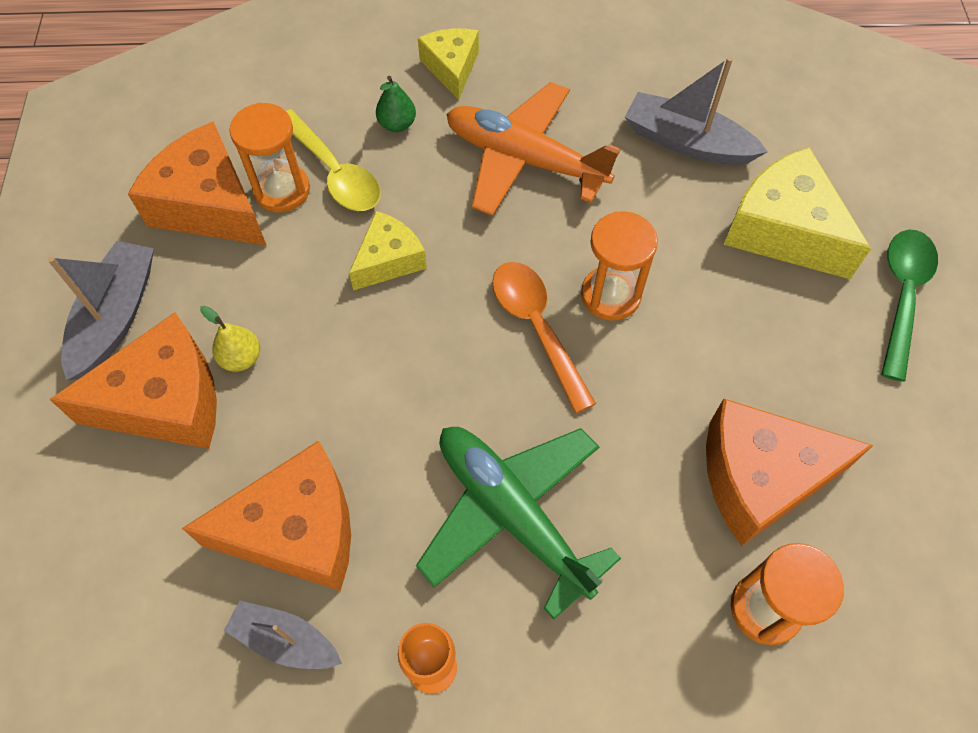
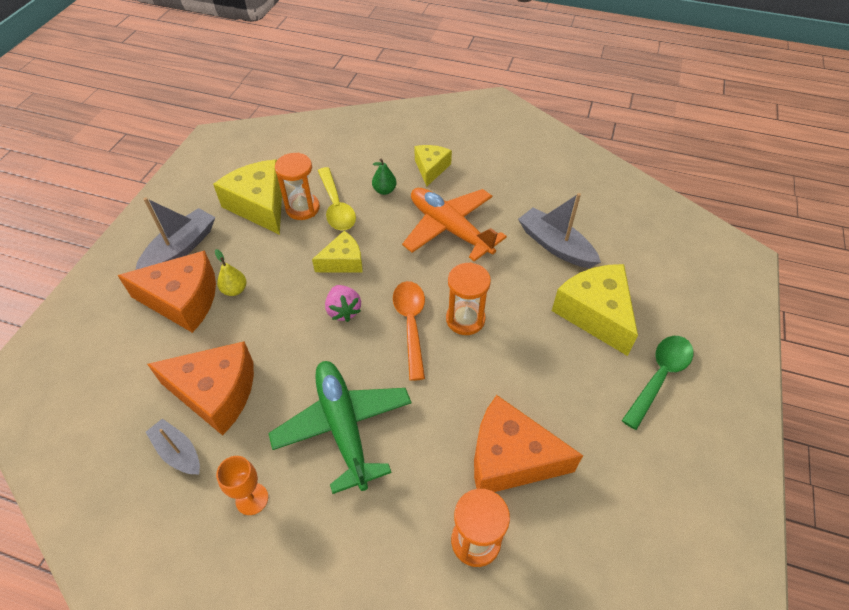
camera: 20 degrees right, 10 degrees down
orange cheese [128,121,267,246] -> yellow cheese [213,159,282,235]
none -> pink strawberry [325,285,361,322]

